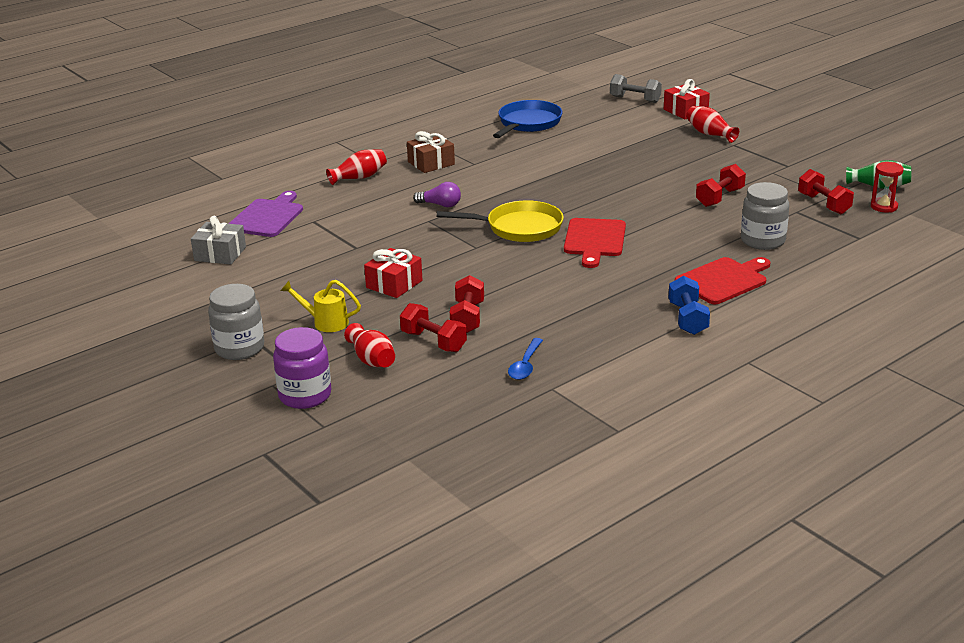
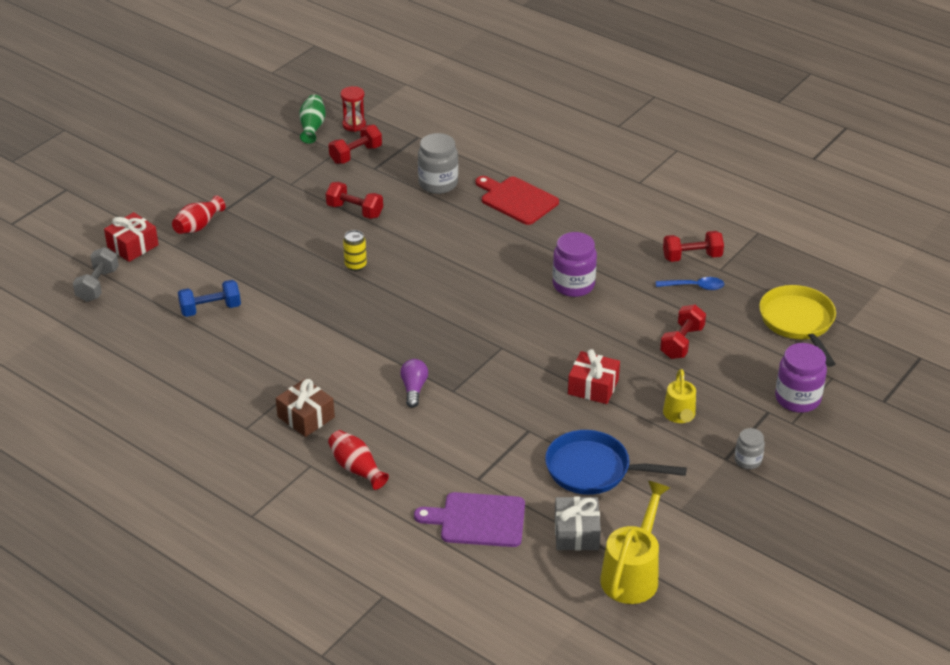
camera: 105 degrees left, 10 degrees up
grey jar [208,284,264,360] -> grey jar [735,428,765,469], size x0.57
red vase [344,323,395,367] -> none
yellow pan [437,200,564,242] -> yellow pan moved to [759,285,836,367]
red dumbbell [450,275,484,333] -> red dumbbell moved to [663,231,724,262]
blue pan [493,100,562,138] -> blue pan moved to [545,430,687,495]
red cutting board [564,218,626,268] -> none
blue dumbbell [669,276,710,335] -> blue dumbbell moved to [178,280,241,317]
none -> yellow can [343,230,367,271]
none -> purple jar [553,232,597,297]
none -> yellow watering can [600,481,670,604]

